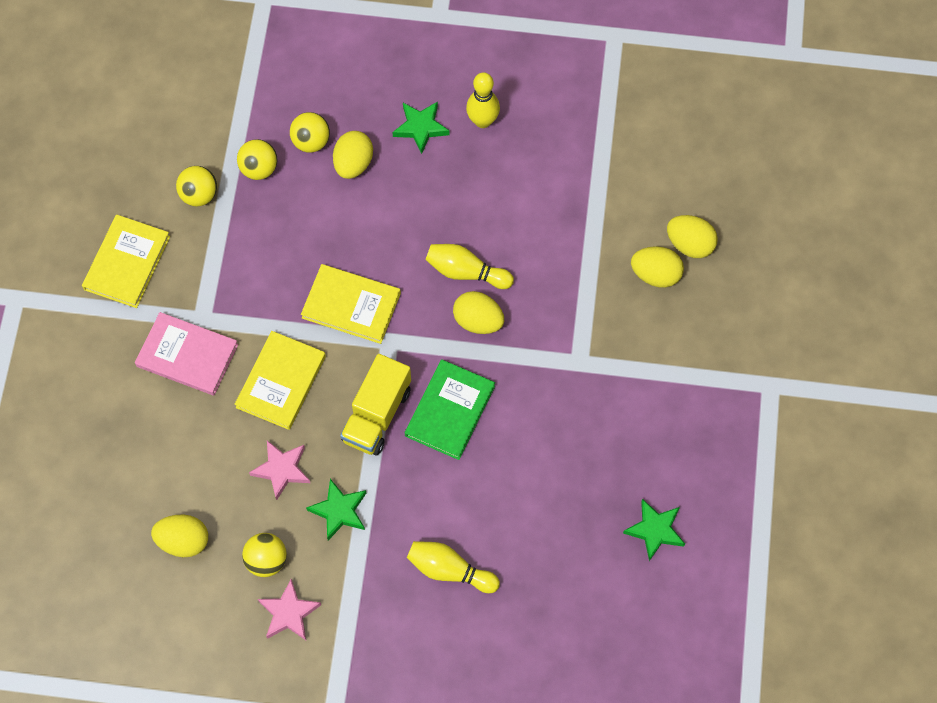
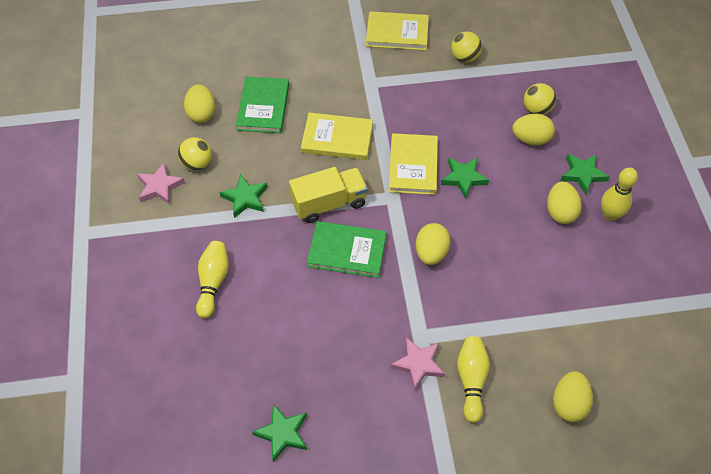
camera: 75 degrees right, 10 degrees down
pink book [135,312,238,396] -> none
yellow ball [237,139,278,180] -> none
pink star [249,440,310,500] -> pink star moved to [391,337,445,391]
yellow truck [340,354,411,455] -> yellow truck turned 150 degrees clockwise [289,167,368,223]
yellow bowling pin [426,244,514,289] -> yellow bowling pin moved to [457,336,490,423]
yellow egg [631,246,684,288] -> yellow egg moved to [547,182,582,224]
none -> green book [236,77,289,133]
none -> green star [441,157,489,199]

